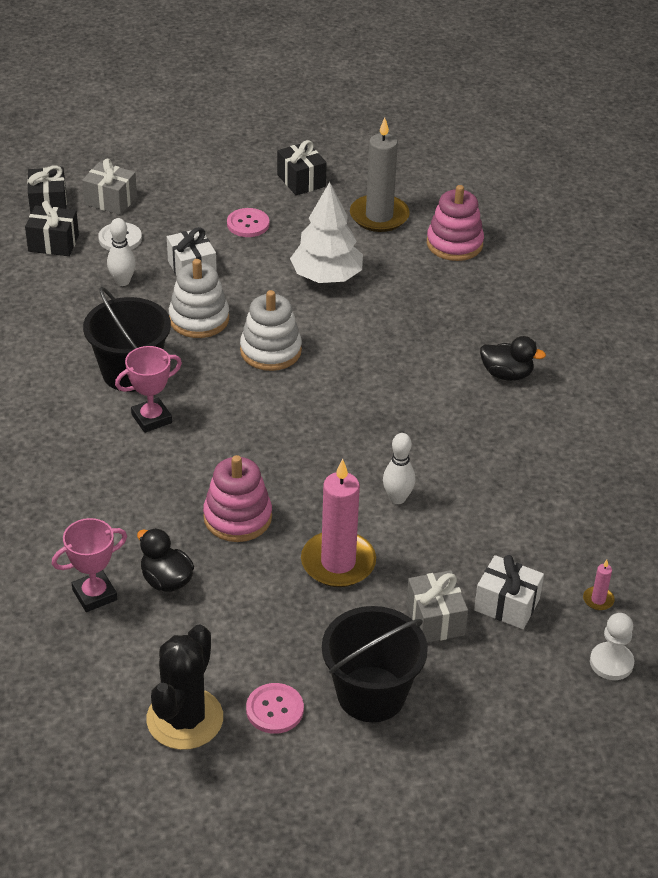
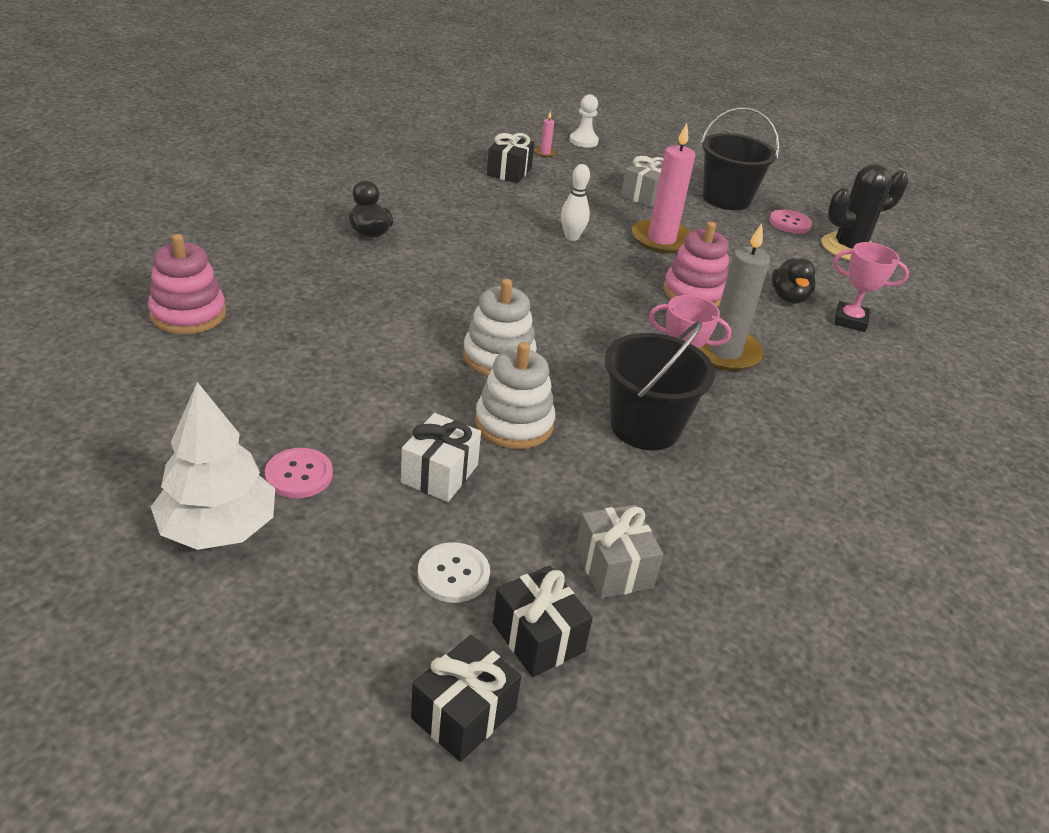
camera: 135 degrees left, 5 degrees down
grey gift [82,159,137,215] -> grey gift moved to [575,504,663,599]
white bowling pin [107,218,136,286] -> none
black gift [277,140,327,195] -> black gift moved to [487,133,534,183]
white tree [290,182,363,283] -> white tree moved to [151,382,275,550]
grey candle [350,118,410,232] -> grey candle moved to [700,223,770,371]
white gift [474,555,544,629] -> none

